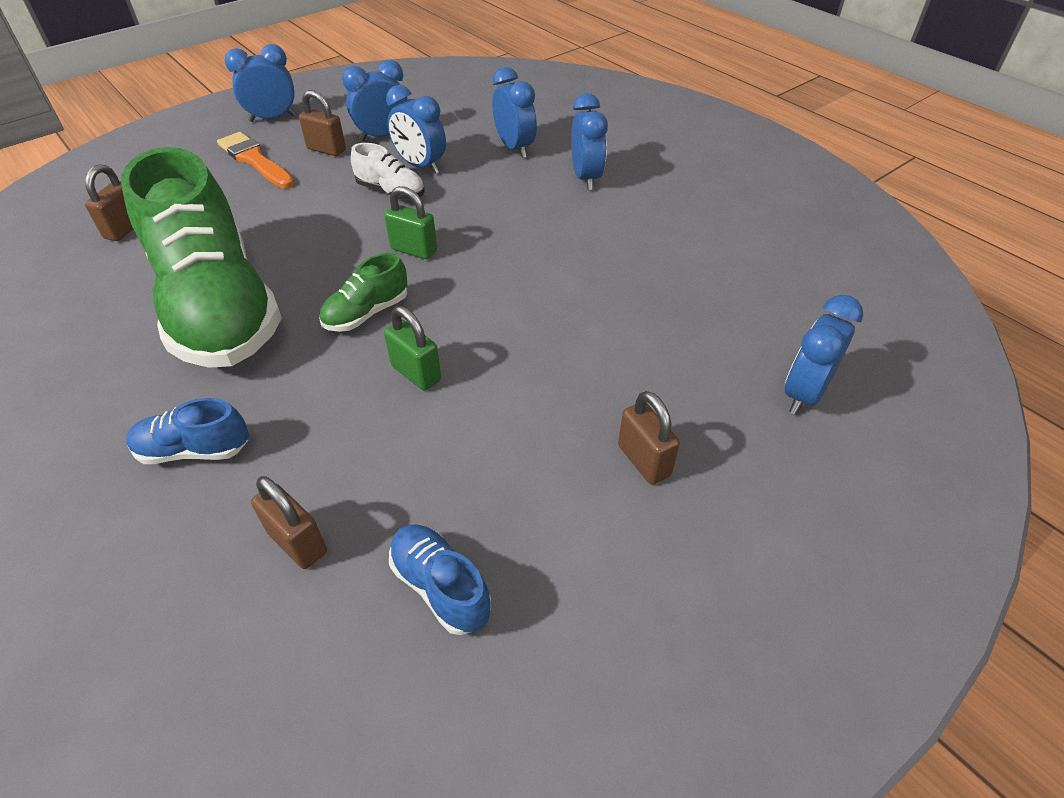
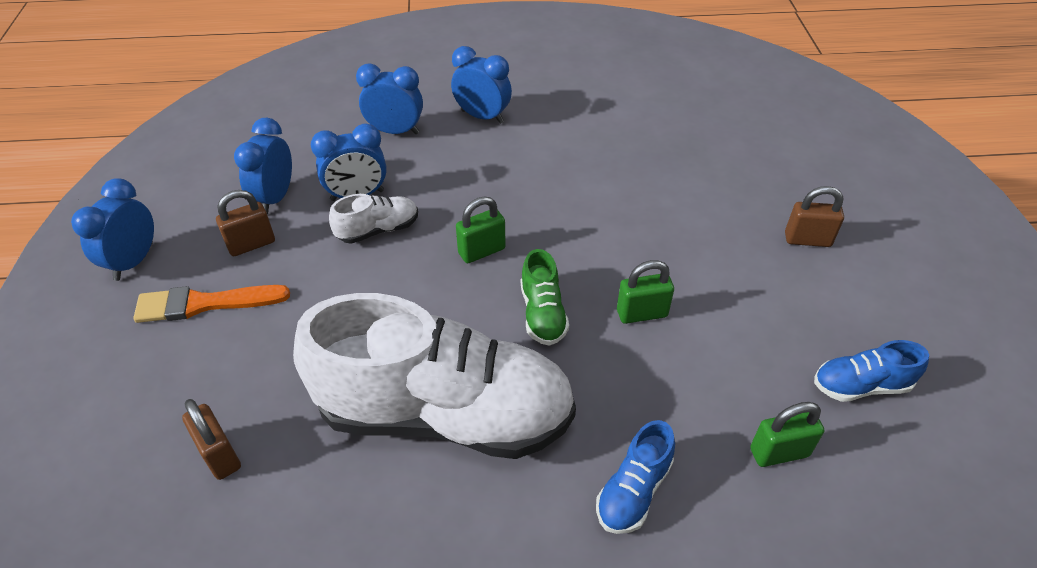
camera: 55 degrees left, 0 degrees up
green shoe [121,147,282,368] -> white shoe [293,293,576,459]
brown padlock [251,476,327,569] -> green padlock [750,402,824,467]
blue clock [785,295,864,415] -> none

